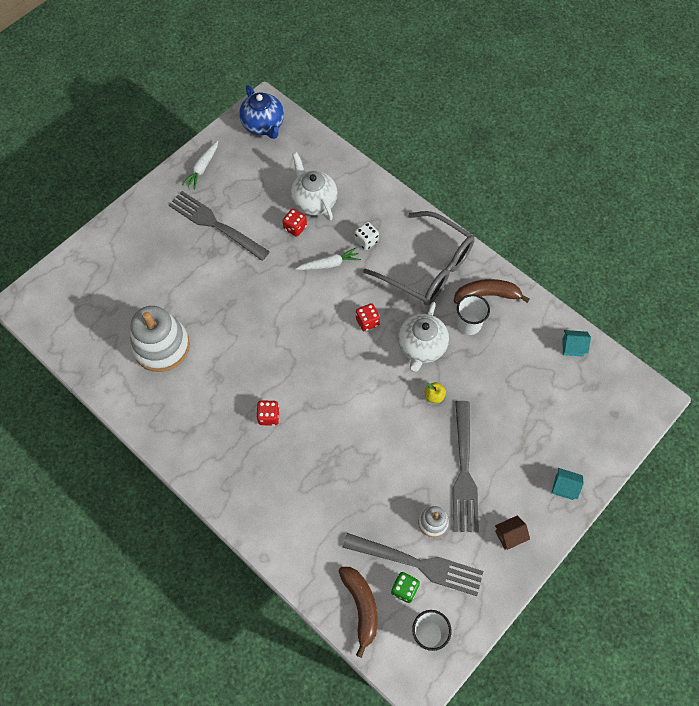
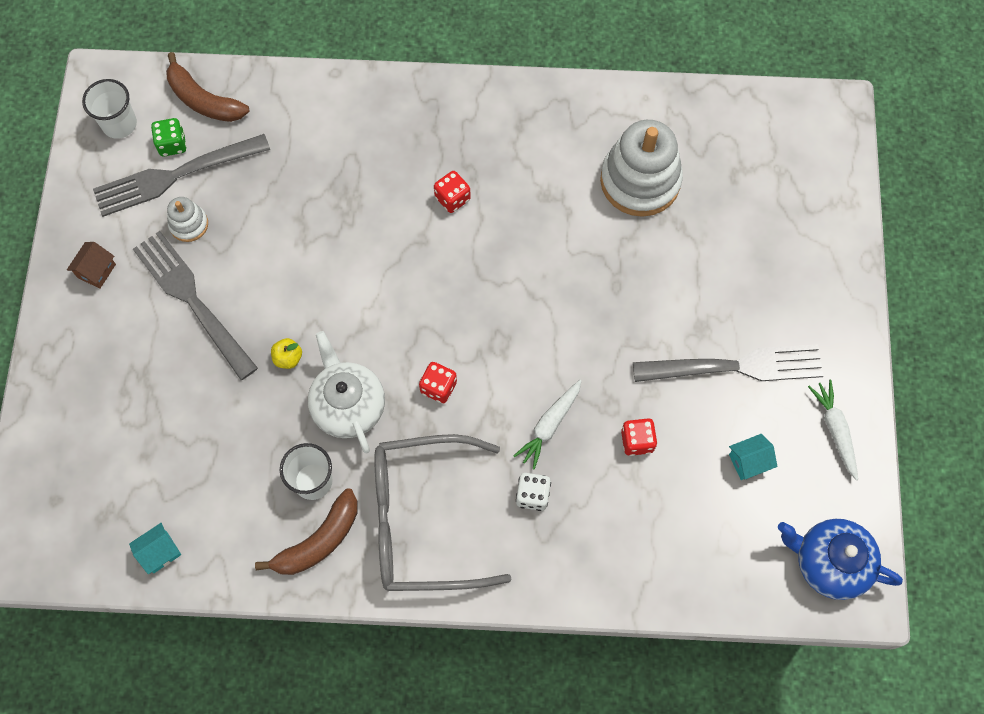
camera: 140 degrees right, 5 degrees up
white teapot [291,152,338,221] -> none
turquoise house [552,468,584,500] -> turquoise house moved to [729,434,778,480]

